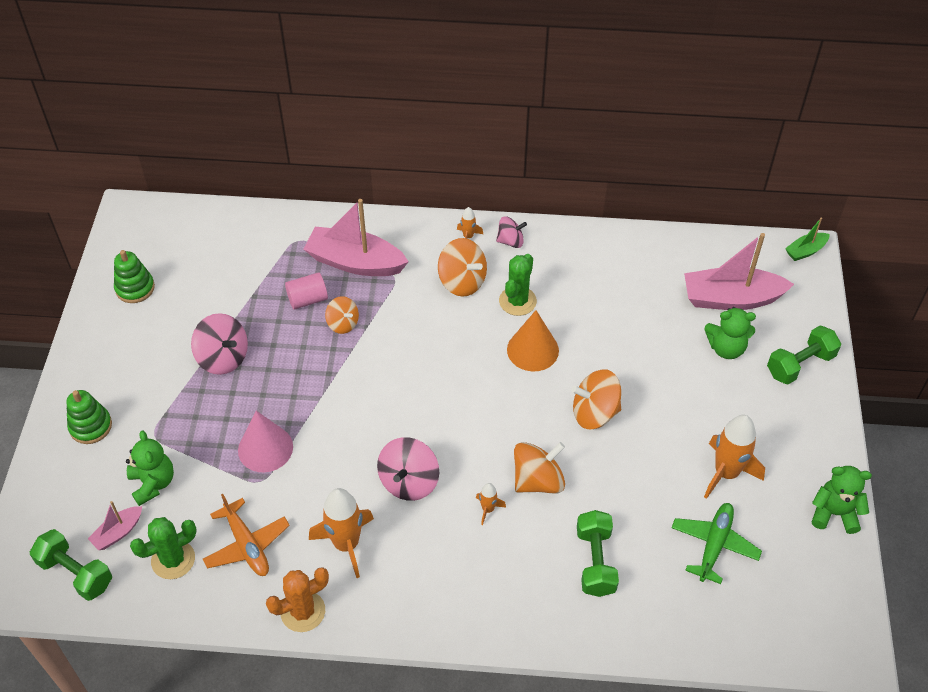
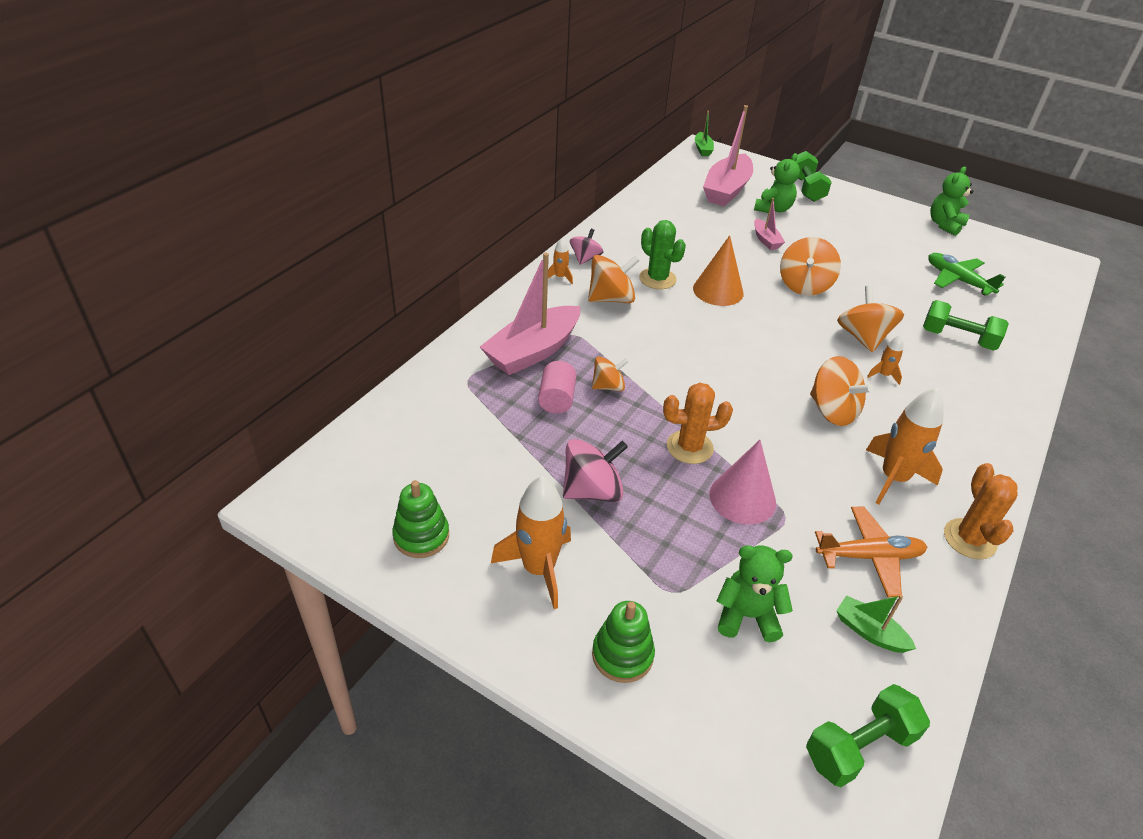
camera: 65 degrees left, 10 degrees down
pink boat [88,501,142,550] -> pink boat moved to [754,198,785,250]
green cactus [130,517,197,579] -> green boat [836,595,916,653]
pink spinning top [377,437,439,501] -> orange spinning top [810,356,873,426]
orange rocket [704,415,765,499] -> orange rocket moved to [491,476,571,609]
none -> orange cactus [663,383,733,464]

